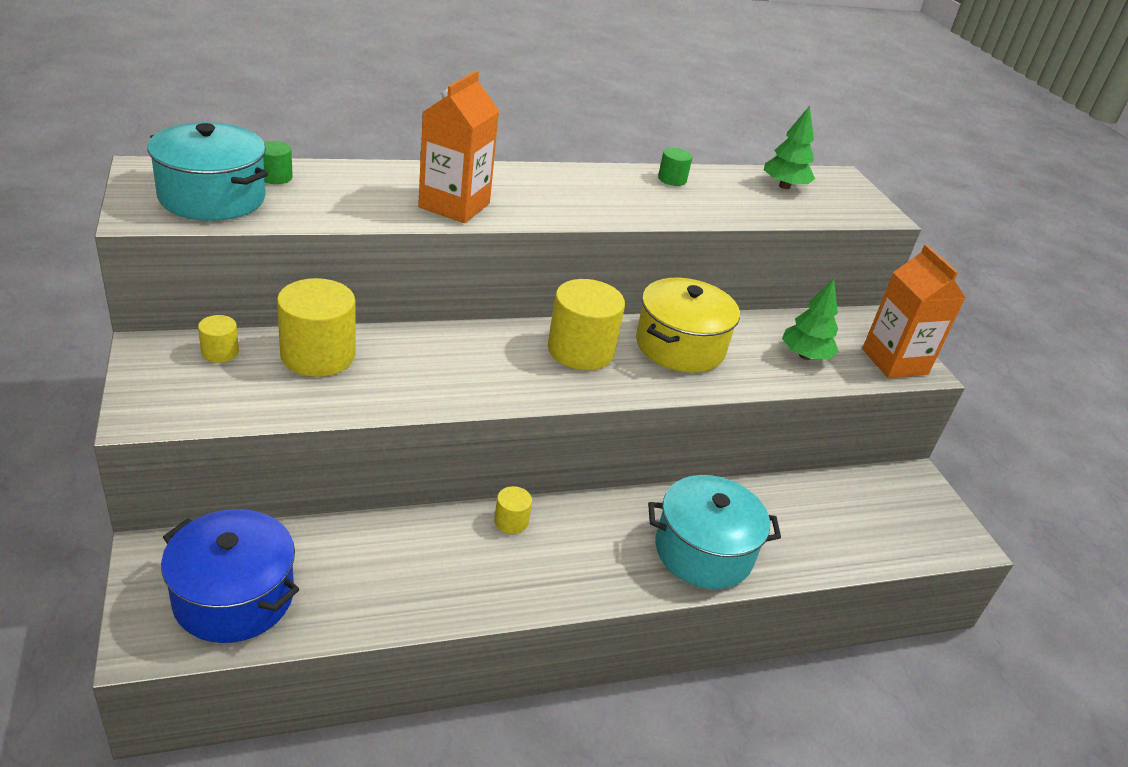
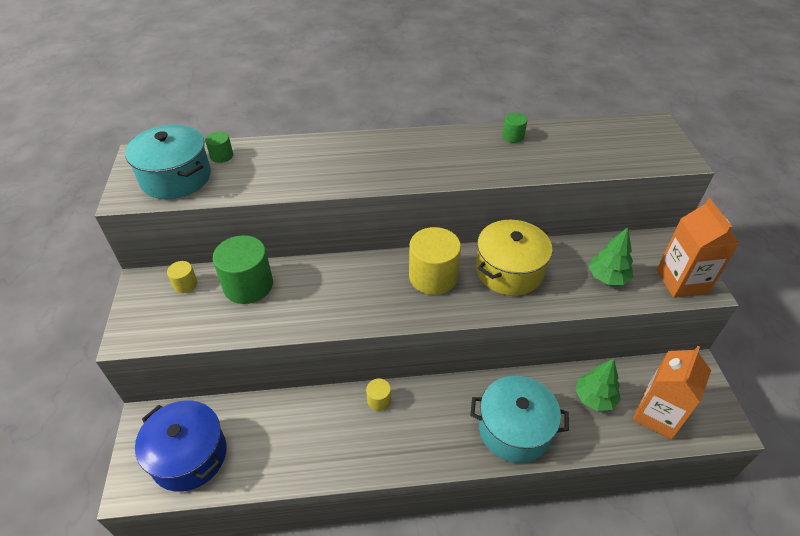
camera: 15 degrees right, 10 degrees up
yellow cylinder [277,278,355,377] -> green cylinder [213,235,273,304]
orange carton [418,71,499,223] -> orange carton moved to [633,346,711,440]
green tree [764,106,815,189] -> green tree moved to [575,359,621,411]

